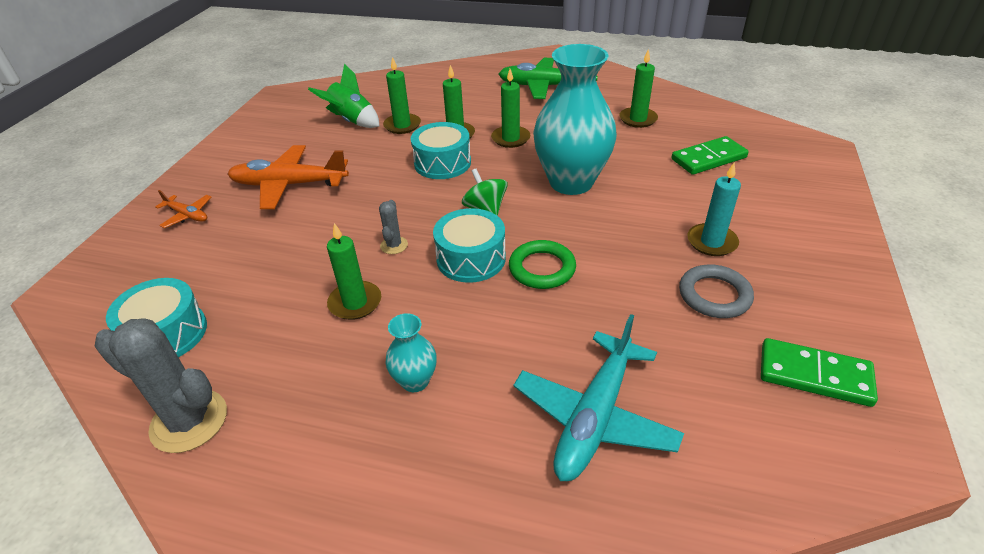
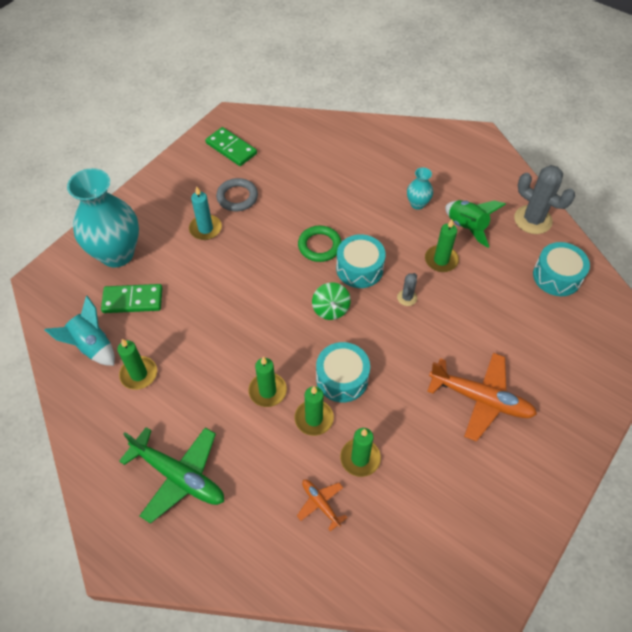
camera: 160 degrees left, 15 degrees up
orange plane [155,190,212,228] -> orange plane moved to [297,480,347,531]
green rocket [308,63,379,128] -> green rocket moved to [445,200,506,248]
turquoise plane [513,314,684,481] -> none
turquoise vase [533,44,617,195] -> turquoise vase moved to [67,168,139,267]
none -> turquoise rocket [44,296,115,366]

